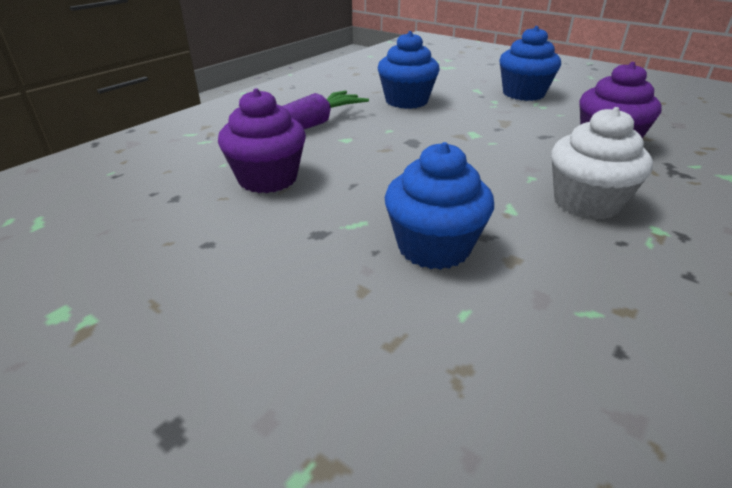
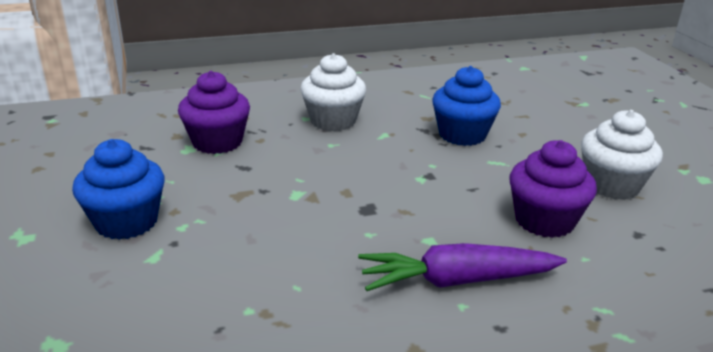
camera: 145 degrees left, 5 degrees down
blue cupcake [378,31,439,109] -> none
none -> white cupcake [581,110,663,200]

